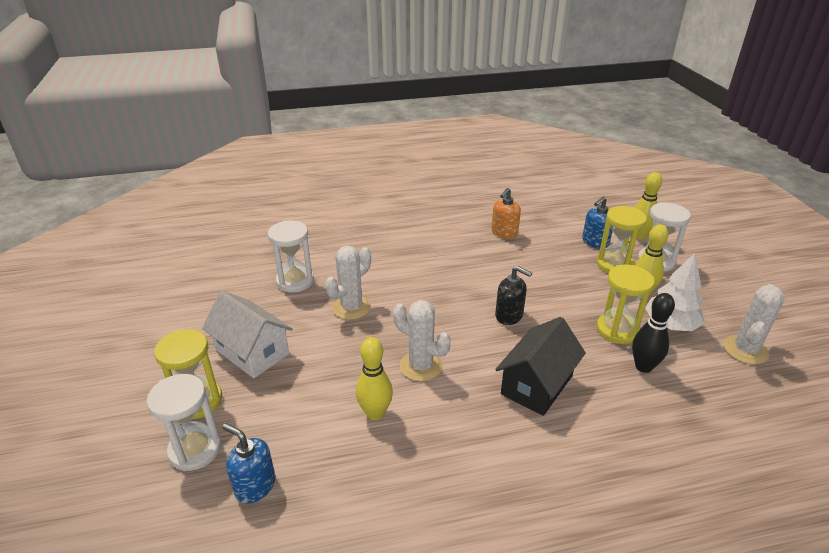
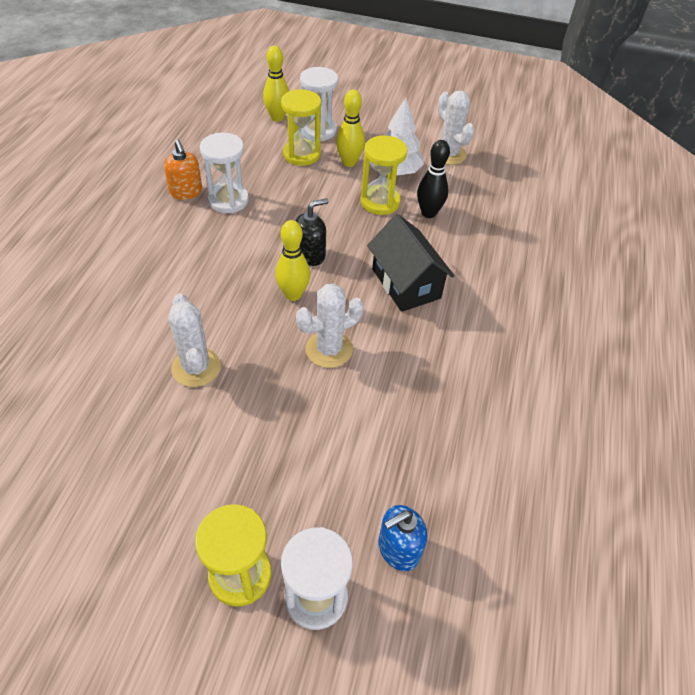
camera: 65 degrees left, 15 degrees up
white house [202,291,293,378] -> none
white hourglass [268,221,314,293] -> white hourglass moved to [200,133,249,213]
yellow bowling pin [356,337,393,420] -> yellow bowling pin moved to [275,220,310,301]
blue soap dispenser [582,197,612,249] -> none

